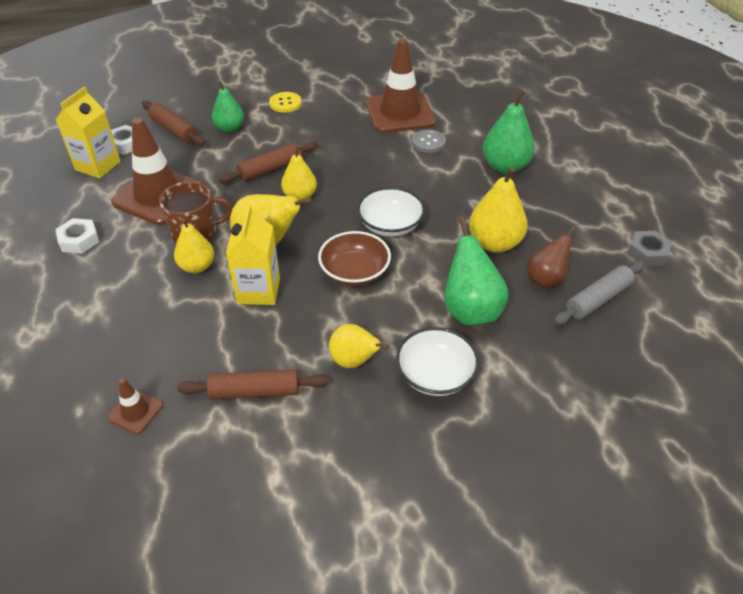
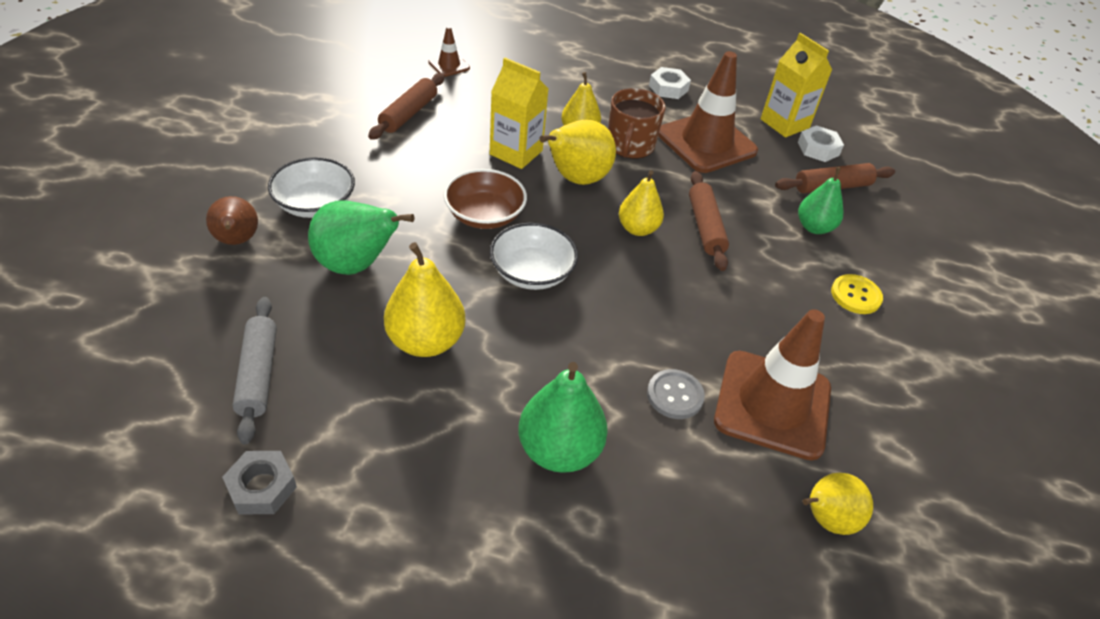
camera: 115 degrees right, 0 degrees up
yellow pear [329,324,389,368] -> yellow pear moved to [803,473,873,535]
brown pear [527,225,576,288] -> brown pear moved to [206,196,258,245]

